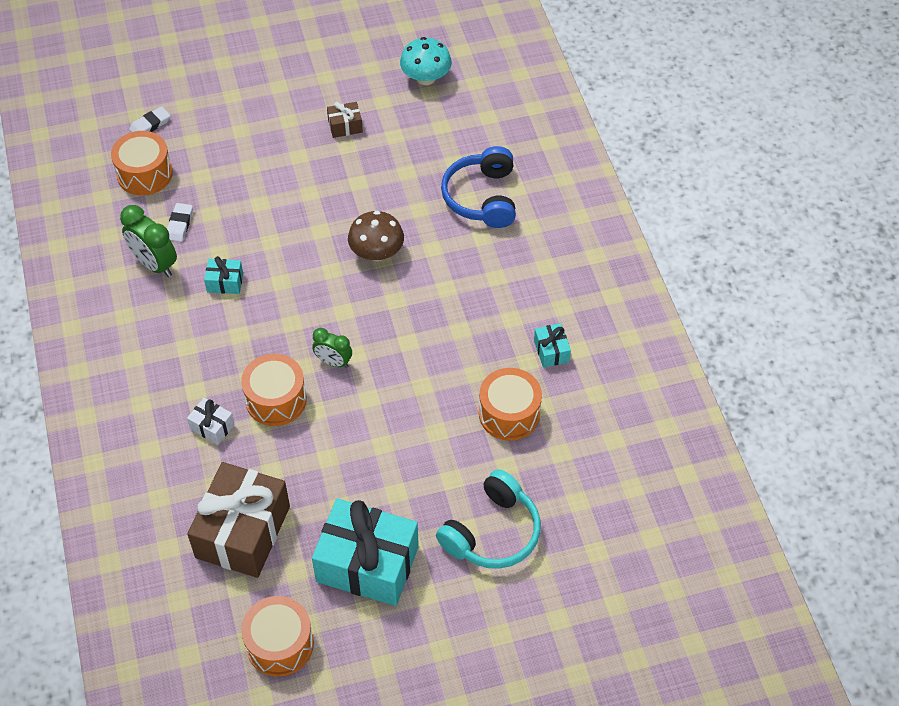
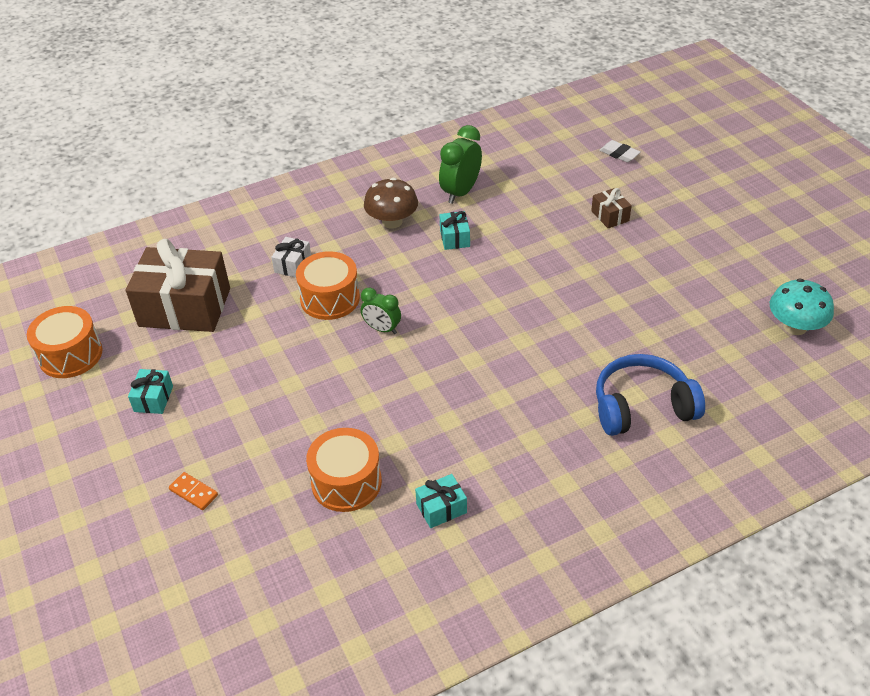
camera: 80 degrees right, 10 degrees down
orange drum [111,131,173,196] -> none
white eraser [167,203,193,242] -> none
green clock [312,328,352,368] -> green clock turned 75 degrees counterclockwise [361,288,401,334]
turquoise gift [312,498,419,606] -> turquoise gift [128,369,173,414], size x0.43
brown gift [327,102,363,138] -> brown gift moved to [591,188,632,228]
brown mushroom [348,211,404,261] -> brown mushroom moved to [364,178,418,229]
turquoise headphones [436,469,541,569] -> orange domino [169,472,218,510]

